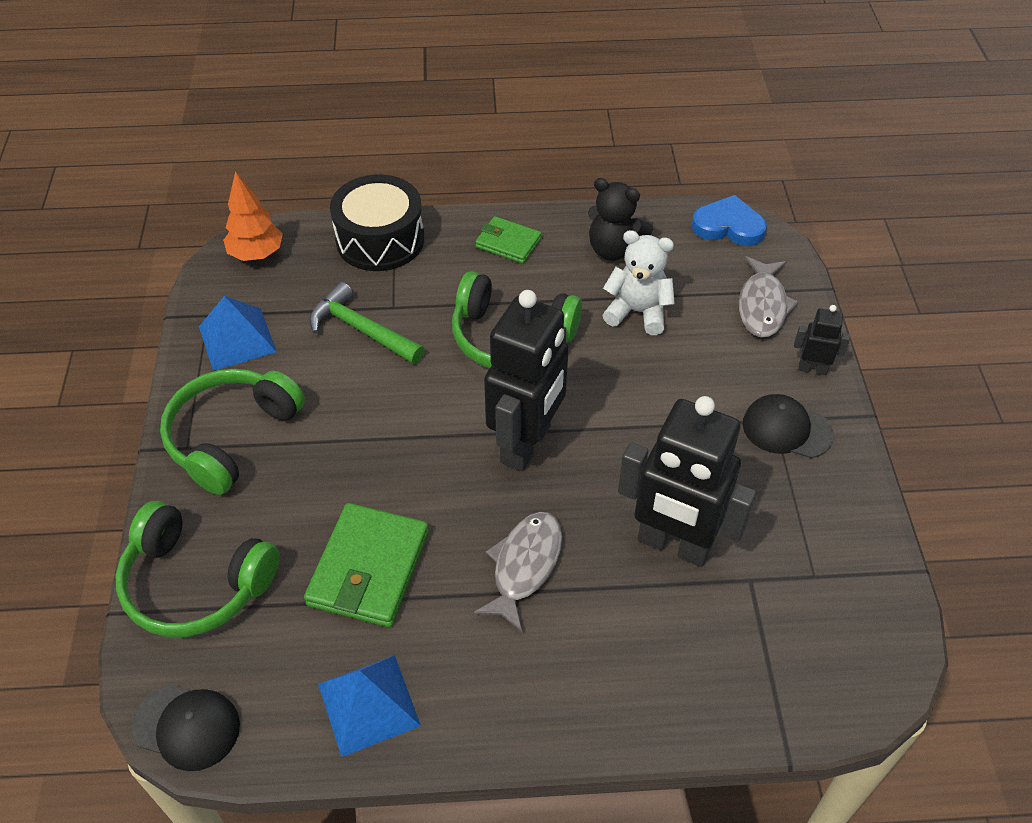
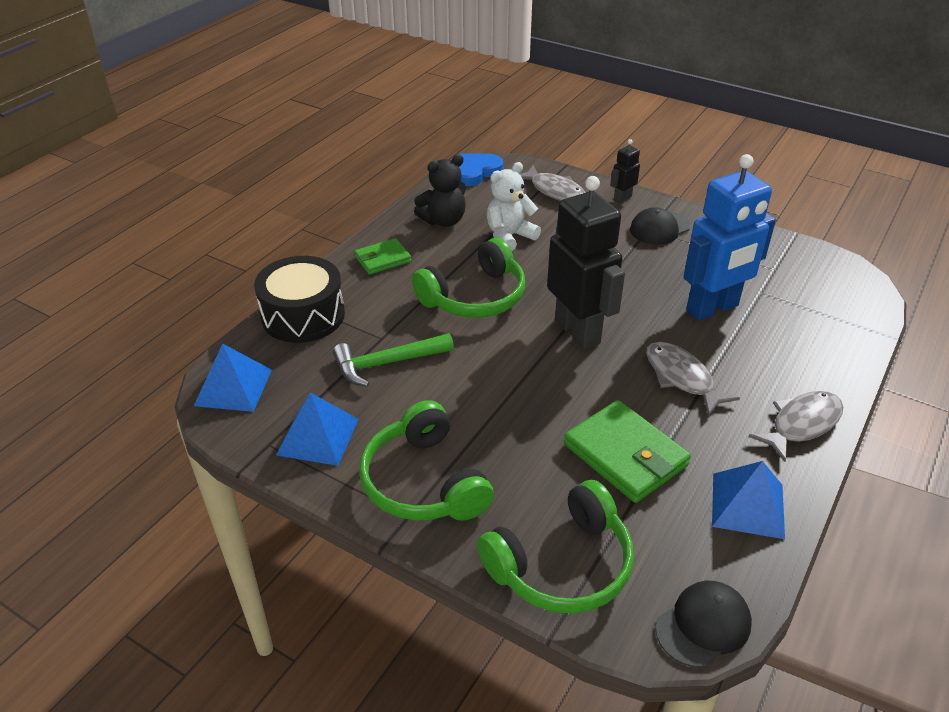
camera: 55 degrees left, 10 degrees down
orange tree [223,171,283,261] -> blue pyramid [194,343,272,412]
black robot [618,396,756,567] -> blue robot [683,154,776,321]
none -> grey fish [749,391,843,462]

